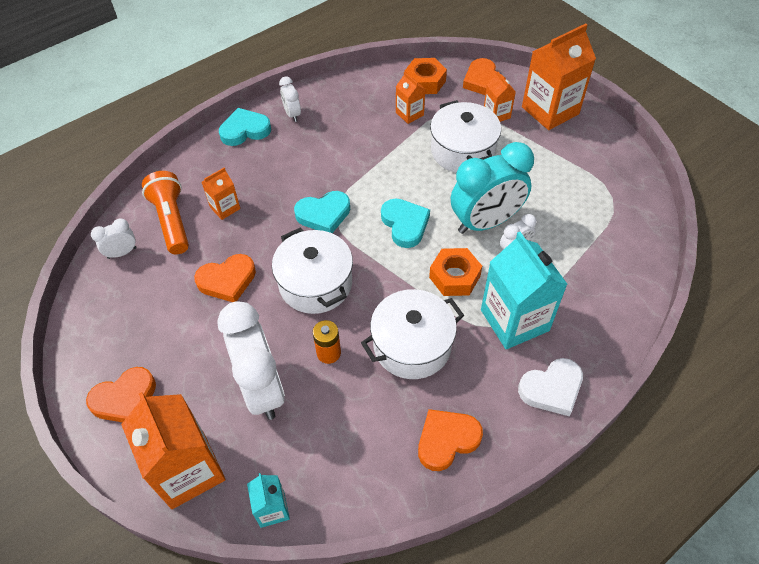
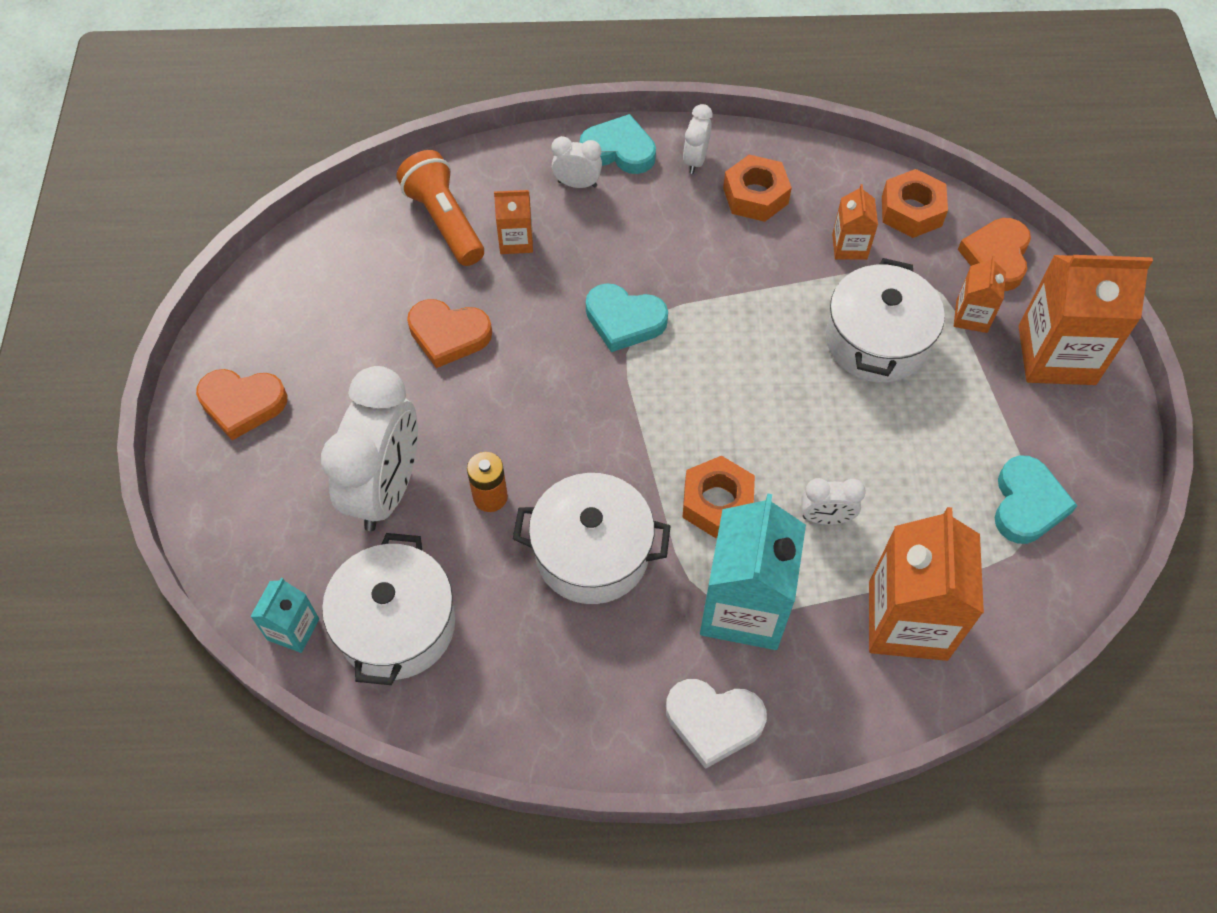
camera: 35 degrees right, 5 degrees up
white clock [91,218,136,259] -> white clock moved to [552,136,602,188]
orange carton [121,392,226,509] -> orange carton moved to [869,507,984,661]
orange flashlight [142,171,189,254] -> orange flashlight turned 45 degrees counterclockwise [396,150,484,266]
white pot [272,228,353,314] -> white pot moved to [322,533,455,685]
turquoise heart [381,198,430,248] -> turquoise heart moved to [994,455,1077,544]
orange heart [418,409,483,471] -> none
turquoise clock [451,142,534,234] -> none
none -> orange nut [723,155,792,222]

